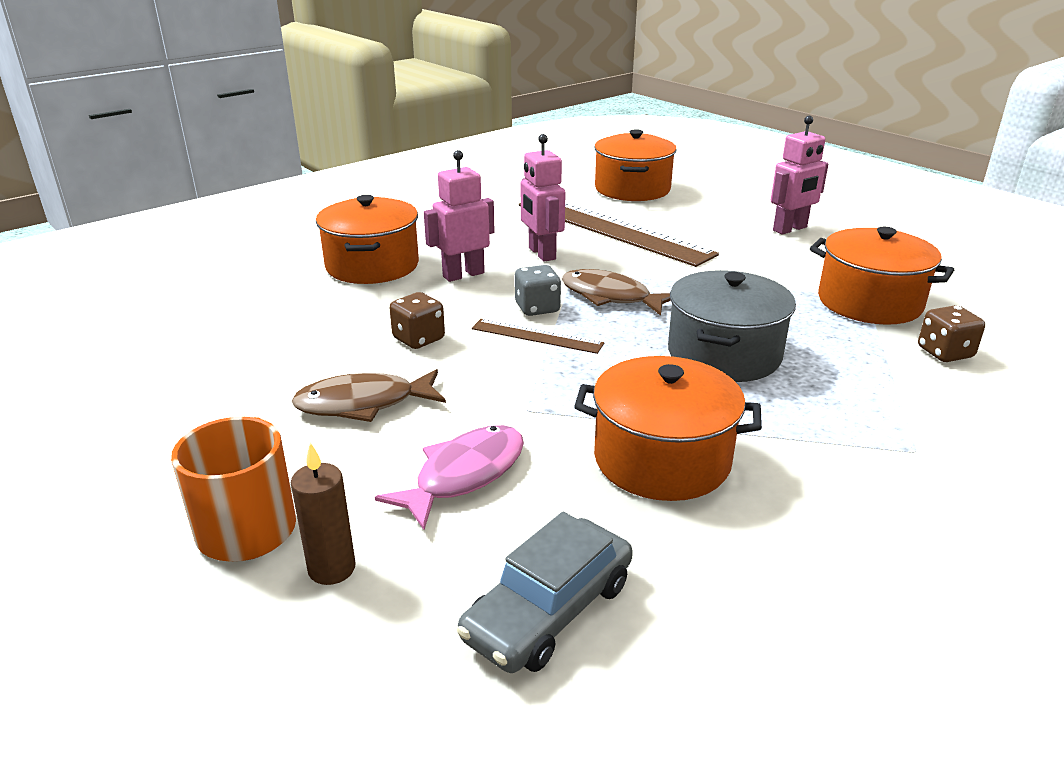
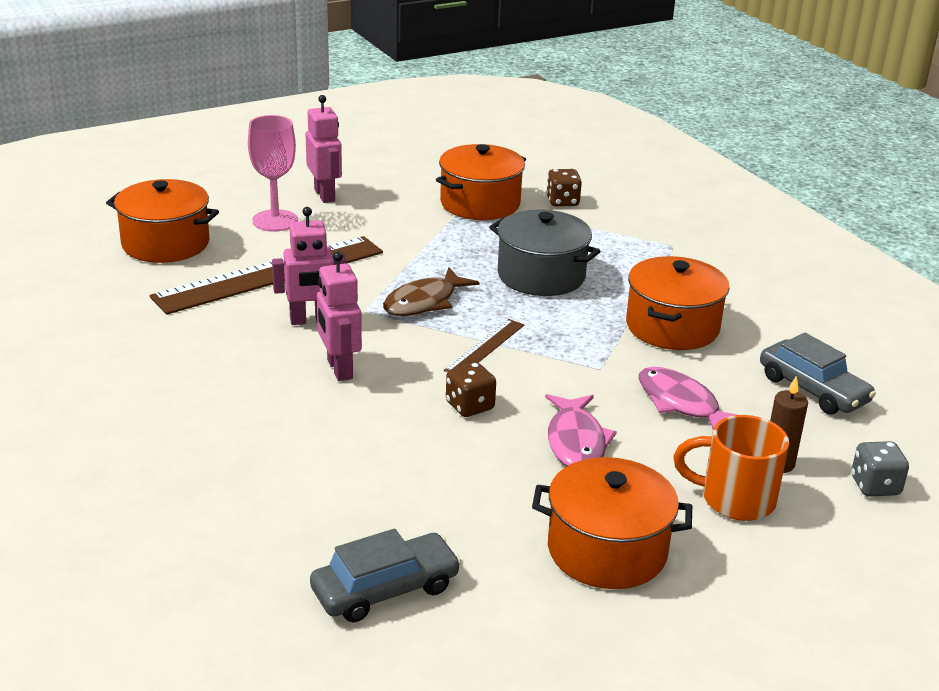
camera: 80 degrees left, 0 degrees up
brown fish [292,369,446,422] -> pink fish [545,394,617,466]
orange pot [316,195,419,284] -> orange pot moved to [532,457,692,589]
grey dice [515,265,561,316] -> grey dice moved to [851,441,909,496]
none -> pink goblet [248,115,298,231]
none -> grey car [310,529,461,622]

